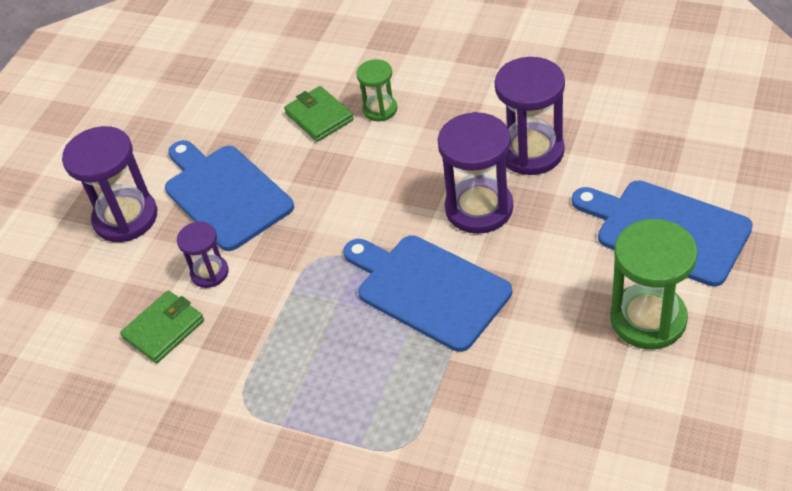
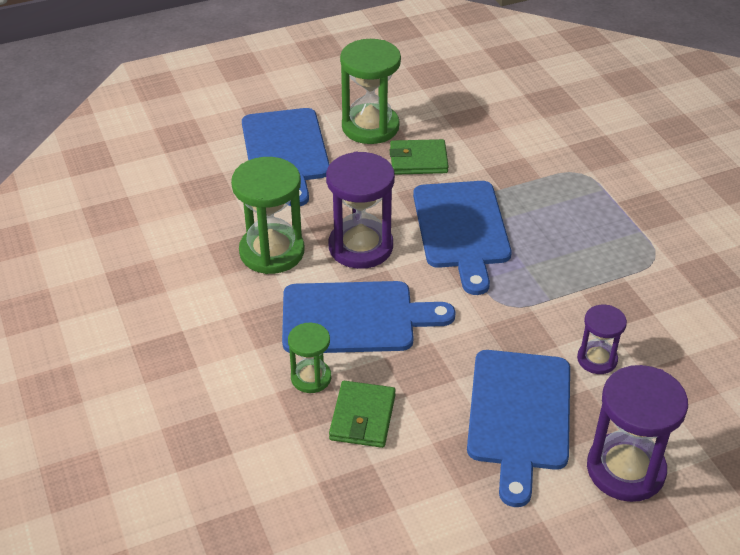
camera: 140 degrees left, 5 degrees down
green wallet [120,290,204,363] -> green wallet moved to [390,139,449,175]
purple hourglass [494,57,565,175] -> green hourglass [231,157,305,274]
none -> blue cutting board [282,281,456,353]

